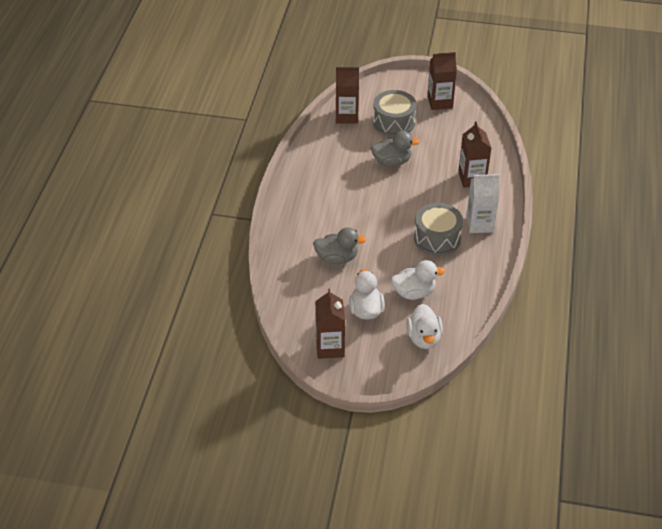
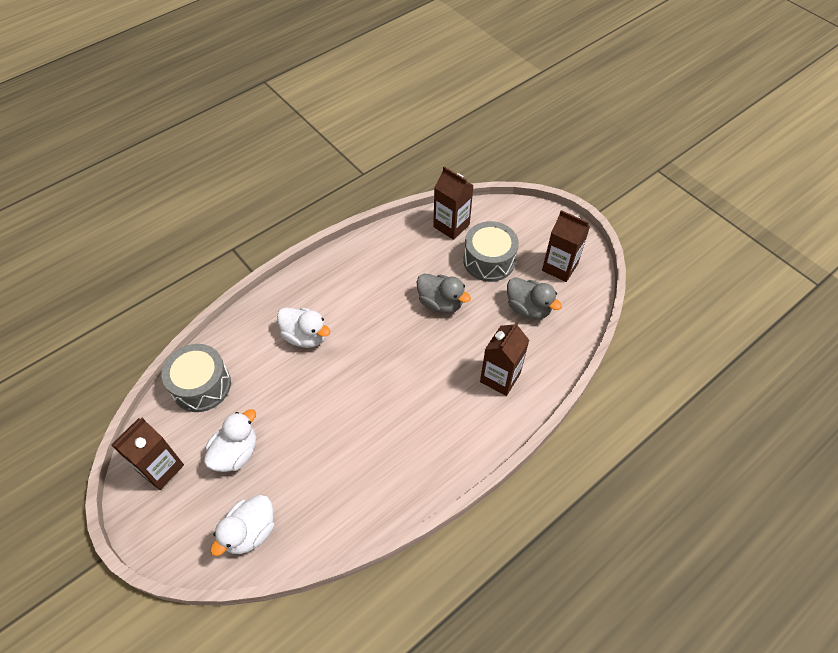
camera: 40 degrees right, 10 degrees up
grey duck [313,227,367,264] -> grey duck moved to [507,277,562,319]
white duck [391,260,445,300] -> white duck moved to [277,307,331,348]
grey drum [414,203,463,256] -> grey drum moved to [161,344,231,412]
white carton [466,174,499,233] -> none

